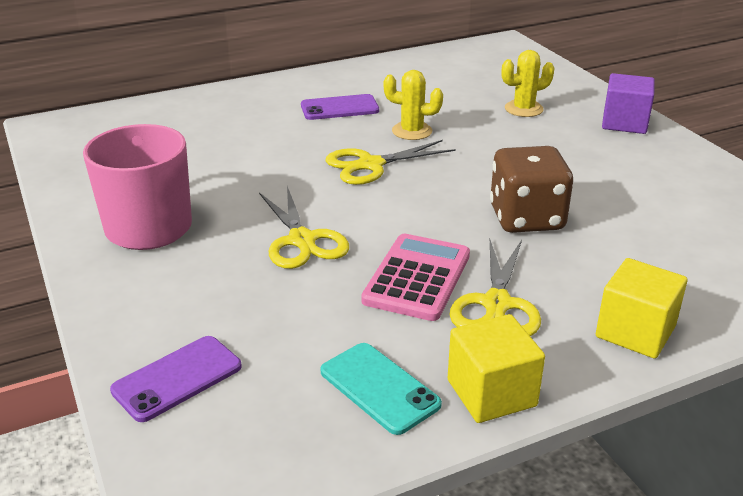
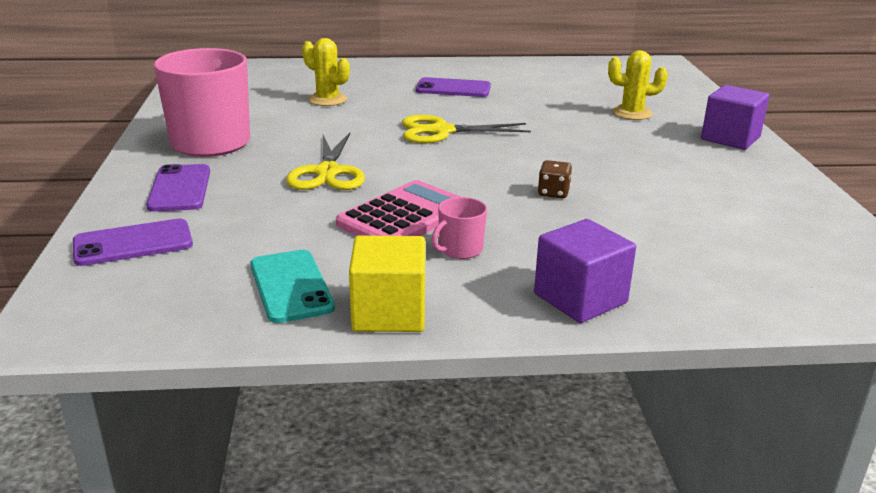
camera: 20 degrees right, 5 degrees down
yellow cactus [384,70,443,140] -> yellow cactus moved to [302,38,350,106]
yellow scissors [449,240,541,336] -> pink mug [432,197,487,259]
brown dice [490,146,573,233] -> brown dice [538,160,572,198], size x0.43
yellow cube [596,258,687,359] -> purple cube [534,219,636,323]
none -> purple phone [146,164,210,212]

